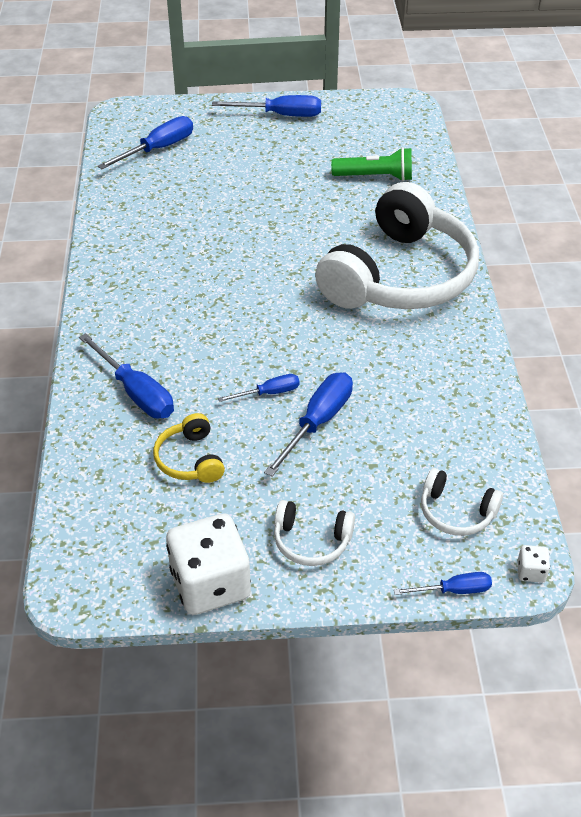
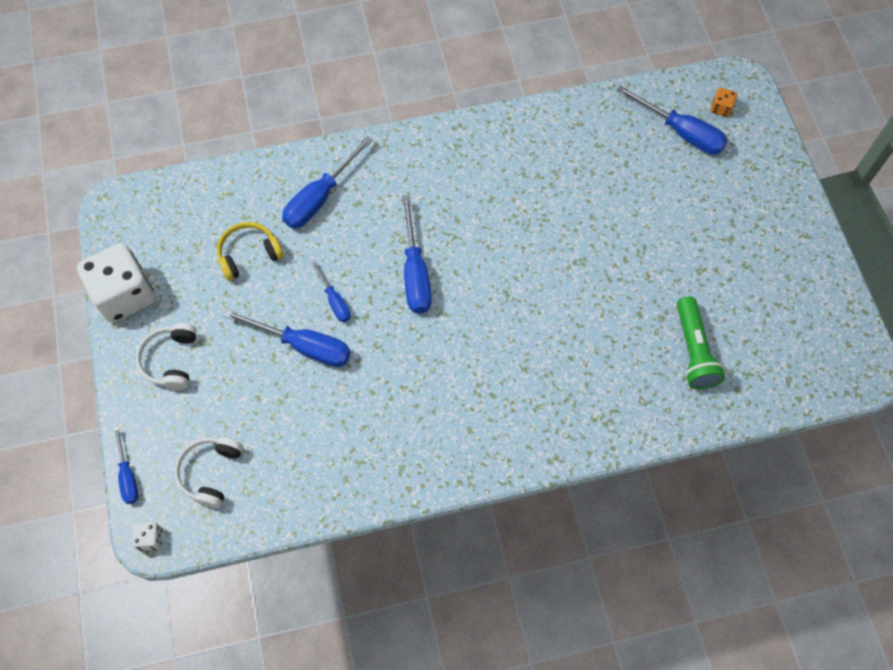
camera: 80 degrees right, 20 degrees up
blue screwdriver [212,95,321,117] -> blue screwdriver moved to [402,195,432,314]
white headphones [315,182,479,309] -> none
none -> orange dice [711,88,737,117]

